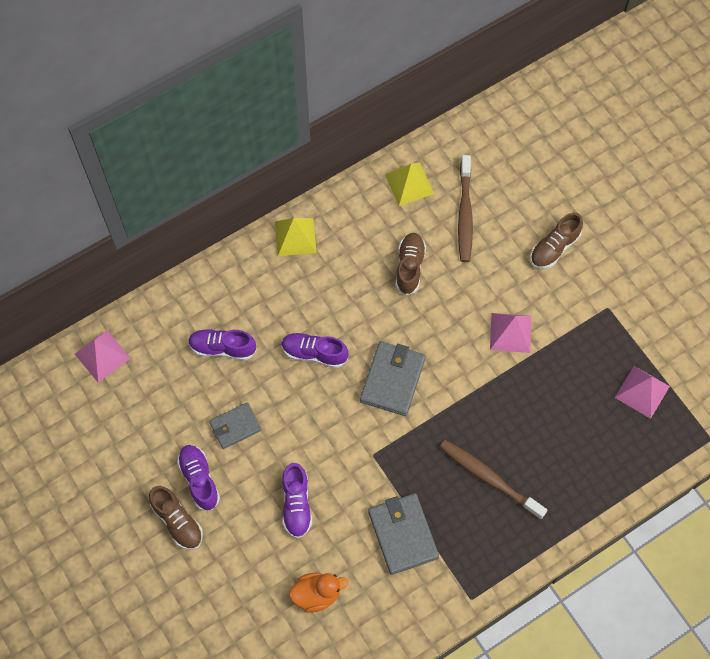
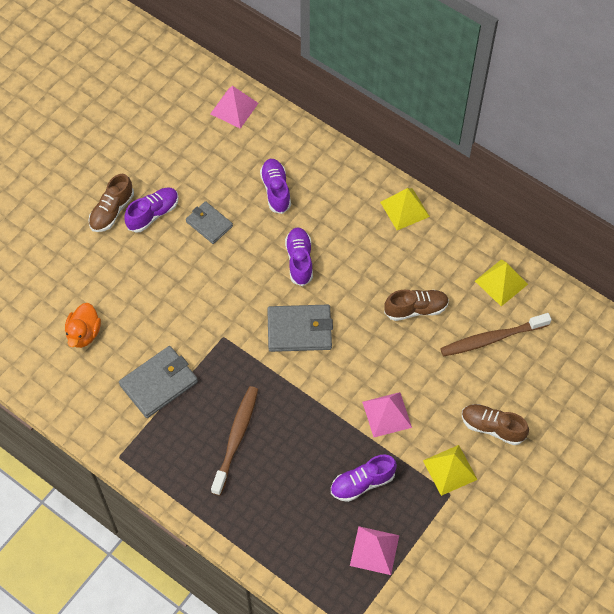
camera: 70 degrees right, 5 degrees down
purple shoe [282,463,312,539] -> purple shoe moved to [331,454,397,502]
orange duck [289,573,349,613] -> orange duck turned 45 degrees clockwise [65,303,101,348]
none -> yellow pyramid [423,445,478,496]

